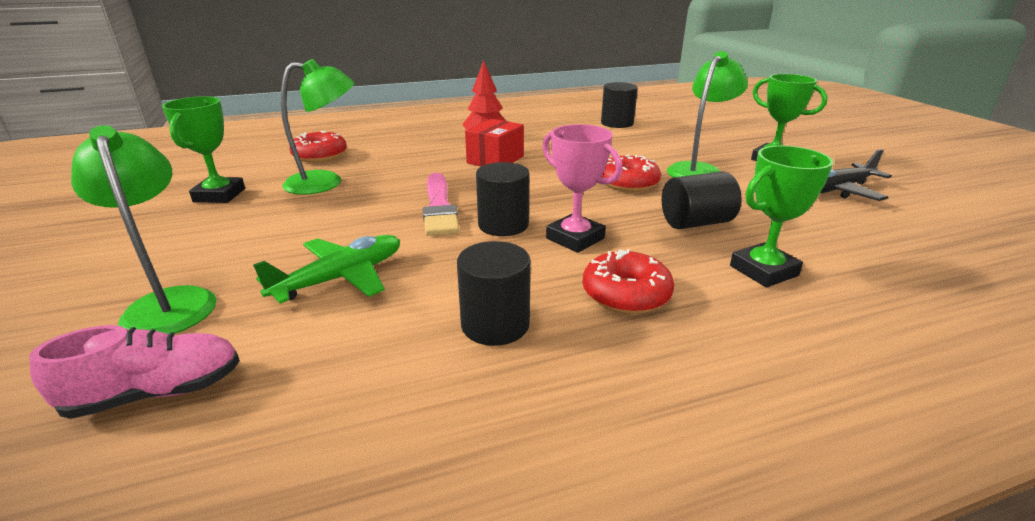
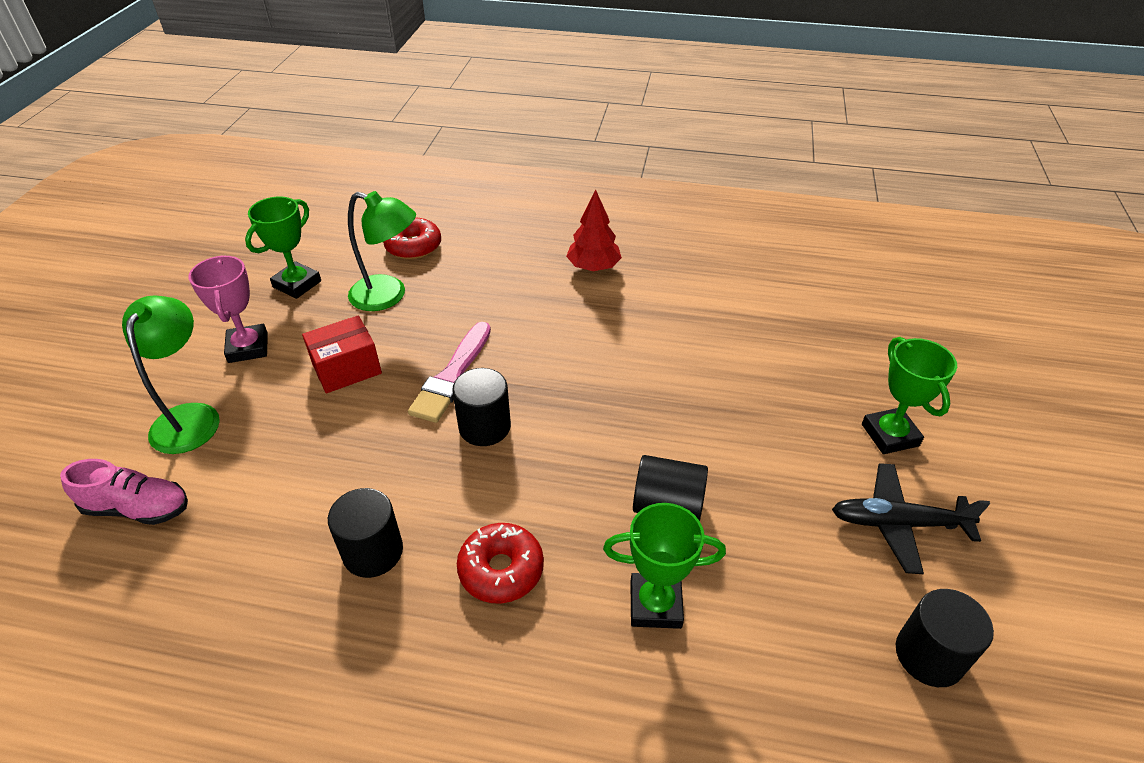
camera: 30 degrees right, 15 degrees up
green plane [253,235,400,304] -> none
red box [465,119,524,166] -> red box moved to [302,315,382,393]
pink trophy [542,124,622,253] -> pink trophy moved to [188,256,268,363]
black cylinder [601,82,638,128] -> black cylinder moved to [896,589,994,687]
red donut [602,155,661,192] -> none
green lamp [667,51,748,178] -> none

